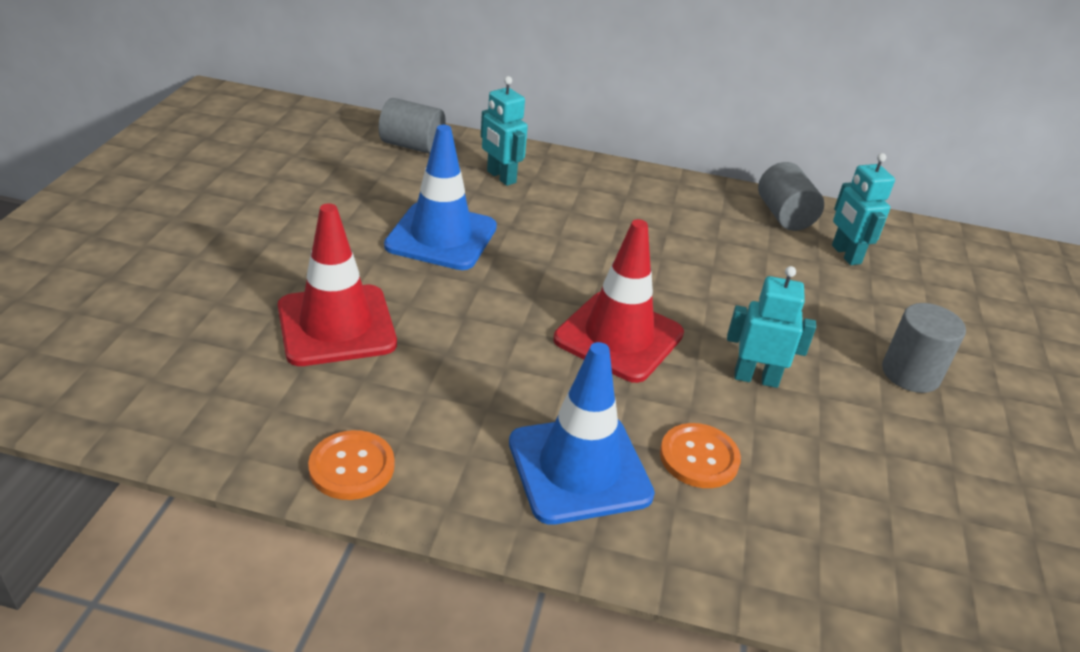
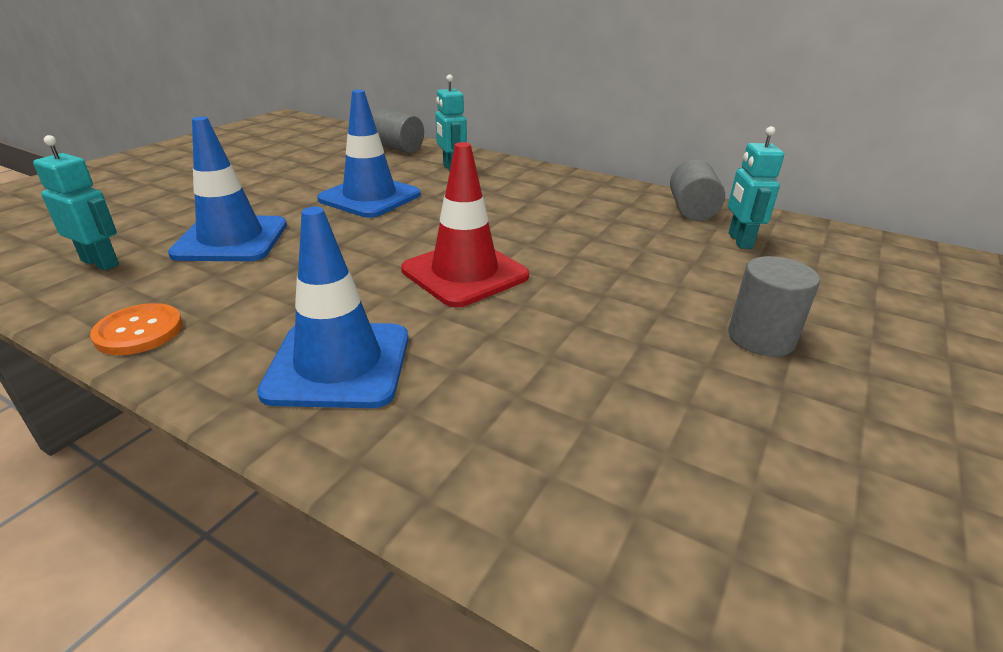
camera: 20 degrees right, 5 degrees down
red traffic cone [278,203,397,366] -> blue traffic cone [168,117,287,261]
orange button [660,423,741,488] -> none
turquoise robot [727,266,816,388] -> turquoise robot moved to [33,135,119,271]

